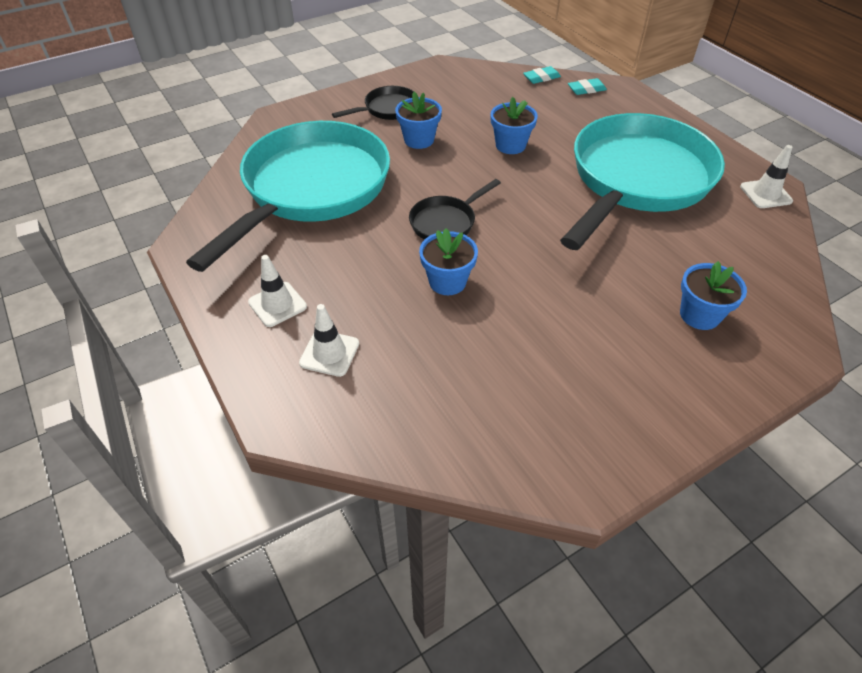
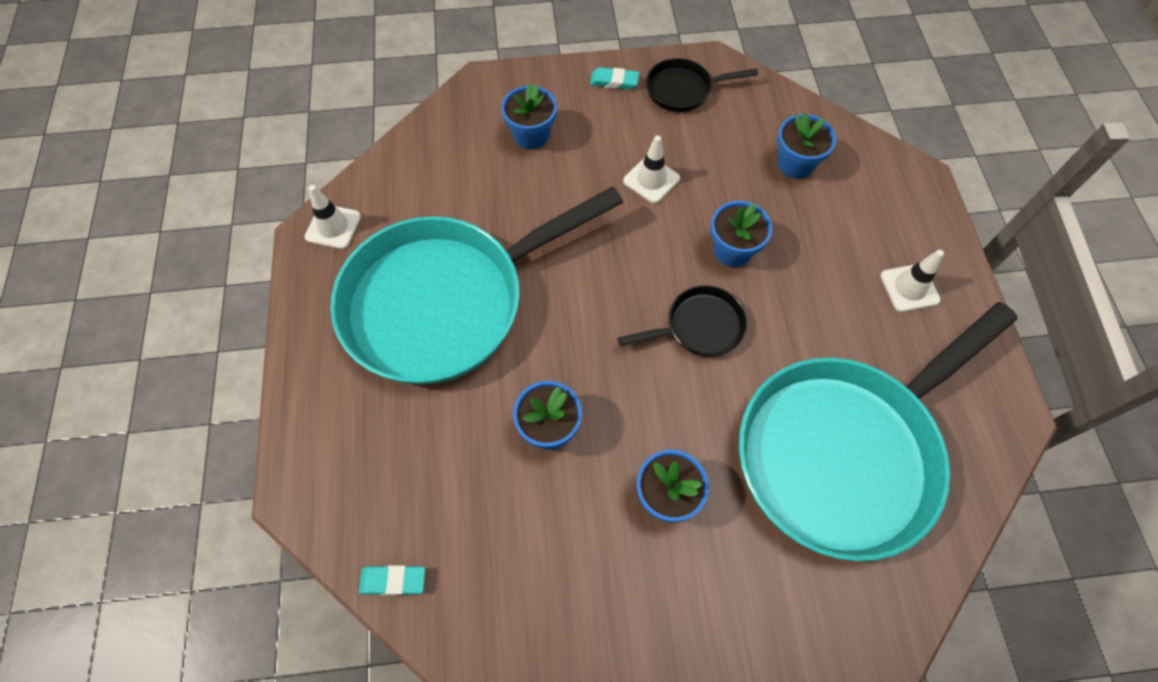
camera: 155 degrees left, 15 degrees up
white traffic cone [299,304,359,377] -> white traffic cone moved to [623,135,680,203]
black pan [332,86,414,120] -> black pan moved to [646,58,758,112]
turquoise eraser [568,78,607,95] -> turquoise eraser moved to [590,67,639,90]
none -> blue flower pot [777,113,836,179]

